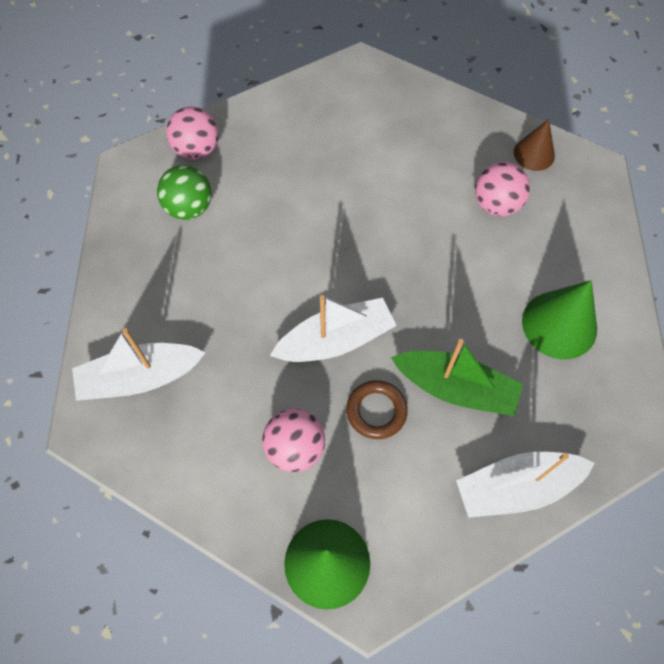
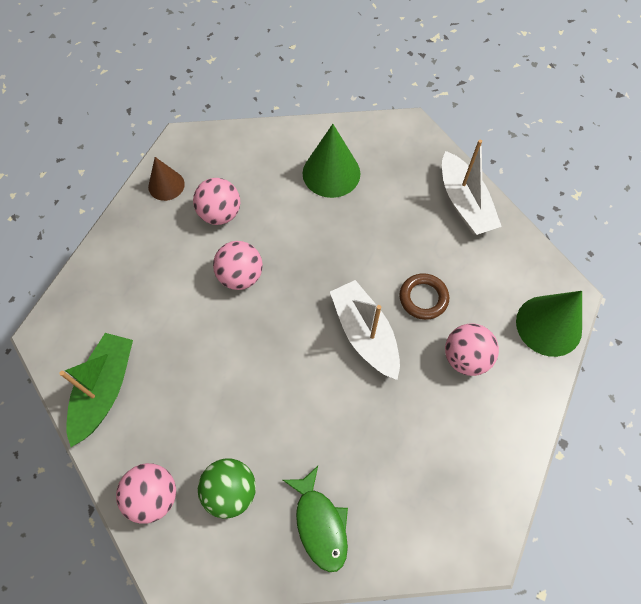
camera: 95 degrees left, 0 degrees up
white boat [72,328,206,401] -> none
green boat [391,339,523,416] -> green boat moved to [59,333,133,447]
none -> pink ball [213,241,263,290]
none -> green fish [283,466,348,572]

